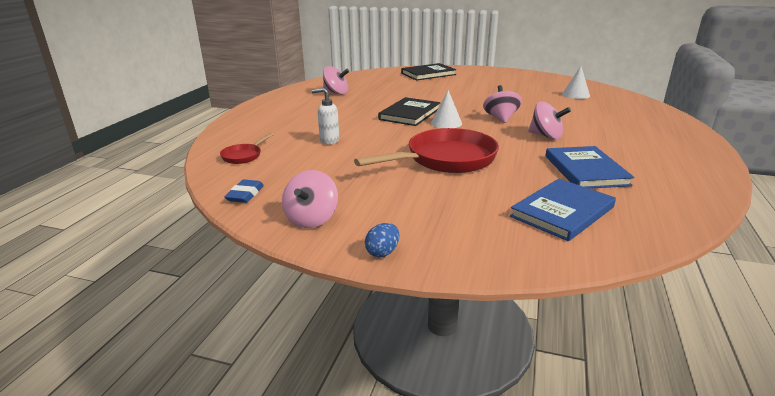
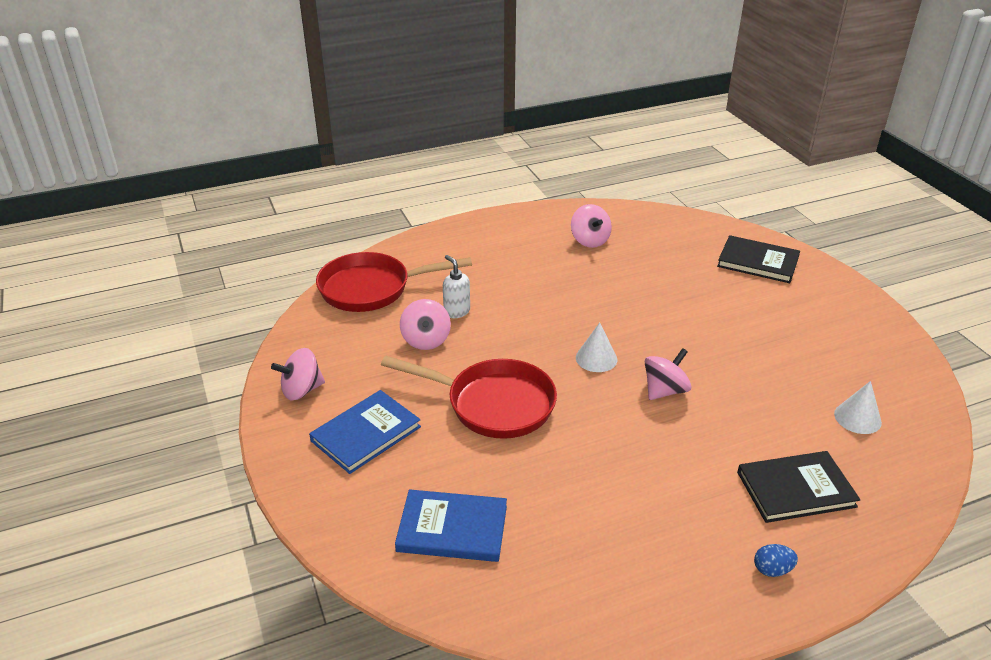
camera: 50 degrees right, 10 degrees up
red pan [220,133,274,164] -> red pan [316,252,472,312], size x2.21
blue eraser [225,180,264,203] -> none
blue egg [365,223,399,257] -> blue egg moved to [754,544,798,577]
black book [378,97,440,126] -> black book moved to [737,451,860,523]
pink spinning top [528,101,571,139] -> pink spinning top moved to [400,299,451,350]
blue book [545,146,634,189] -> blue book moved to [309,390,421,474]

